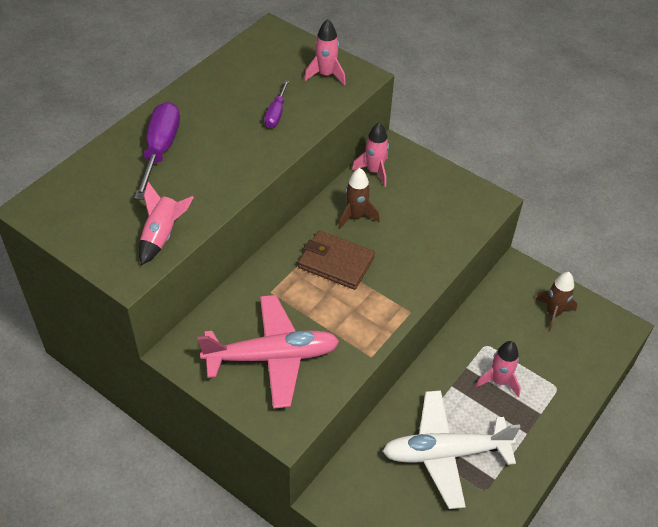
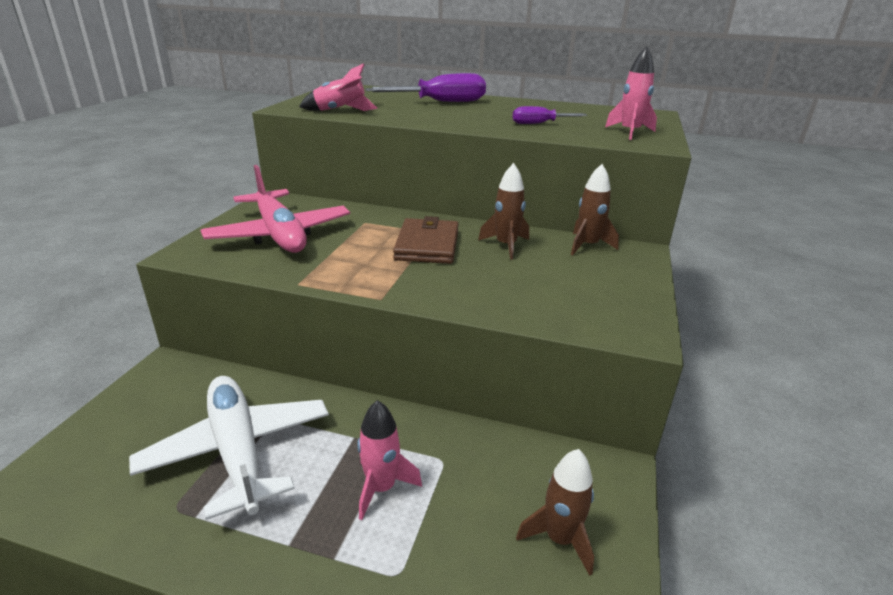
camera: 70 degrees right, 20 degrees down
pink rocket [352,123,389,187] -> brown rocket [571,164,619,255]

